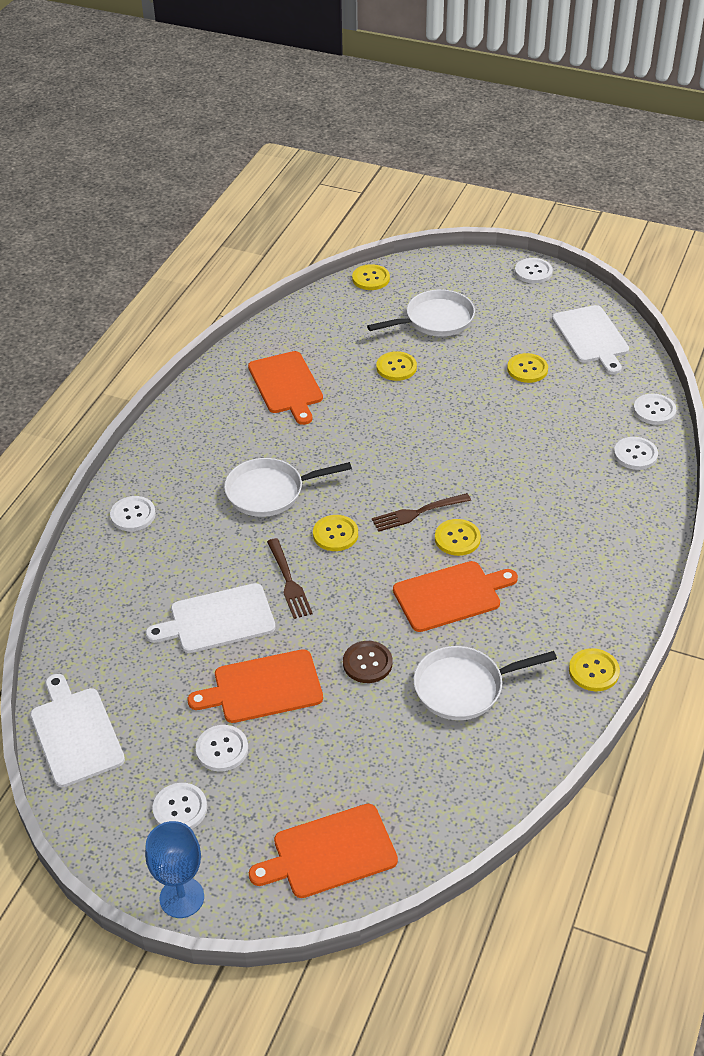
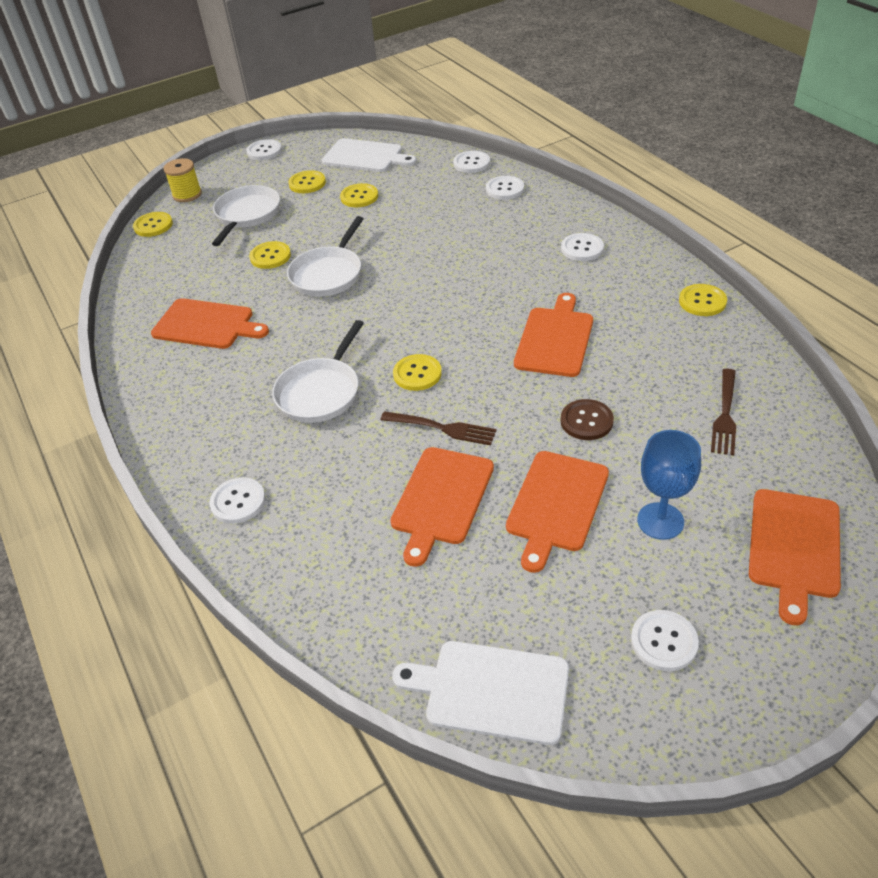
camera: 50 degrees left, 0 degrees up
white cutting board [145,583,276,653] -> orange cutting board [390,447,494,567]
blue goblet [145,821,204,918] -> blue goblet moved to [637,430,701,540]
white button [196,725,248,771] -> white button moved to [561,233,604,261]
brown fork [372,493,471,532] -> brown fork moved to [711,369,736,456]
white pan [413,646,557,720] -> white pan moved to [287,216,364,296]
yellow button [435,519,481,556] -> yellow button moved to [288,170,326,193]
none -> yellow spool [164,158,202,202]

